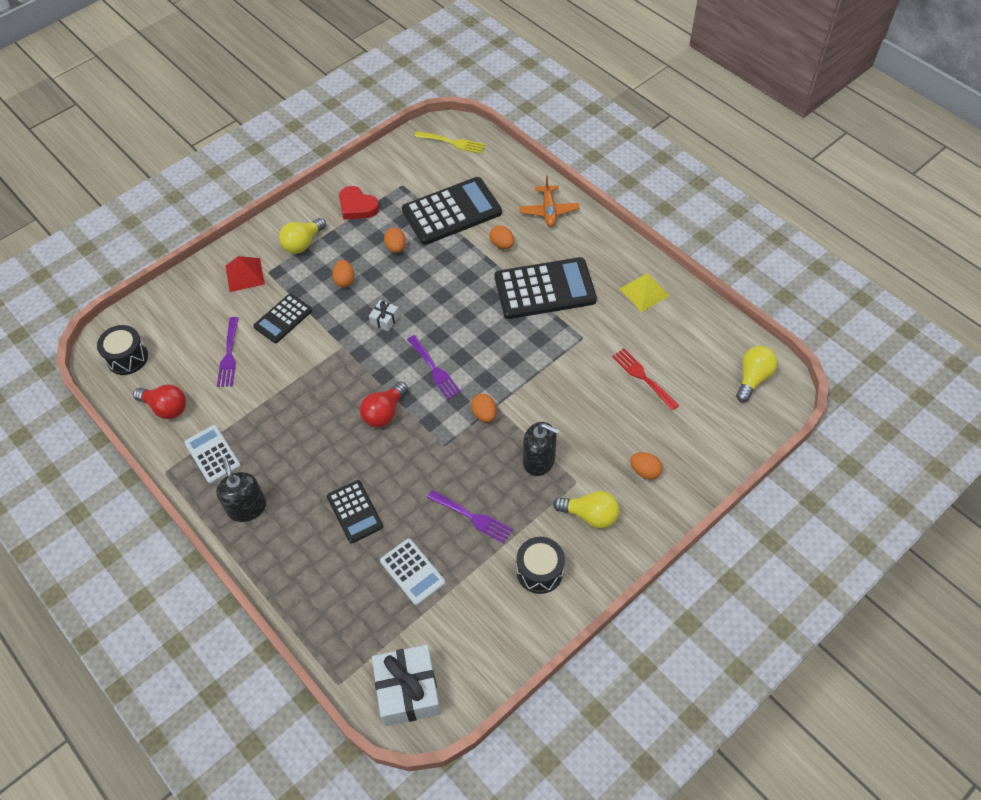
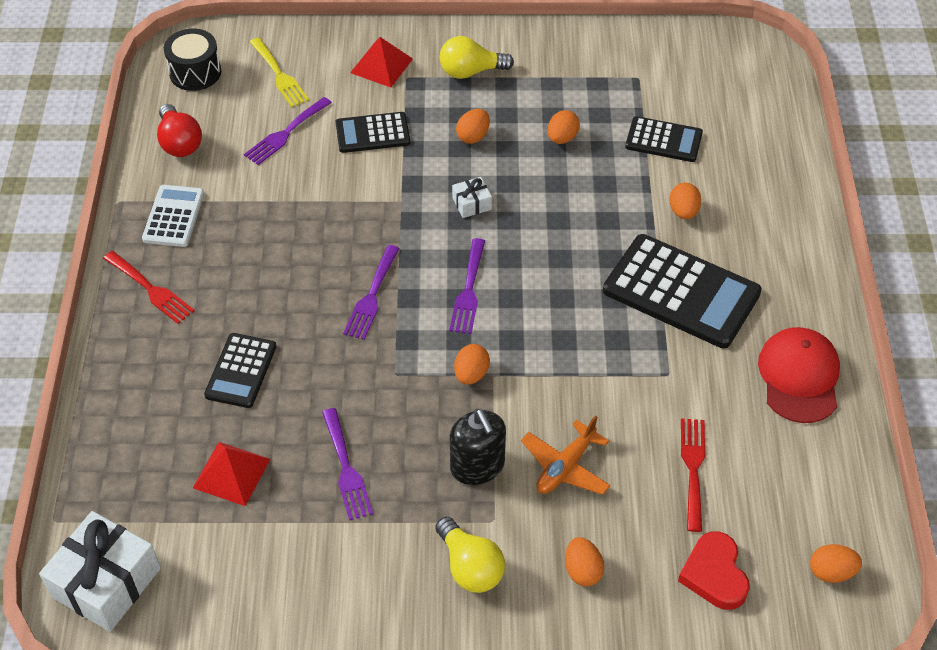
camera: 40 degrees right, 5 degrees down
black soap dispenser [216,458,266,522] -> red fork [103,251,195,324]
red heart [339,186,379,219] -> red heart moved to [678,531,750,610]
red light bulb [360,381,408,427] -> purple fork [343,245,400,340]
white calculator [380,538,446,605] -> red pyramid [193,442,270,506]
black calculator [402,177,502,245] -> black calculator [625,116,703,162], size x0.56
yellow fork [414,131,486,154] -> yellow fork moved to [250,38,309,107]
black drum [516,537,565,594] -> none
orange plane [519,176,579,227] -> orange plane moved to [521,415,611,495]
yellow pyramid [619,273,669,312] -> red cap [758,327,840,423]
yellow light bulb [736,346,778,402] -> orange egg [810,544,862,583]

